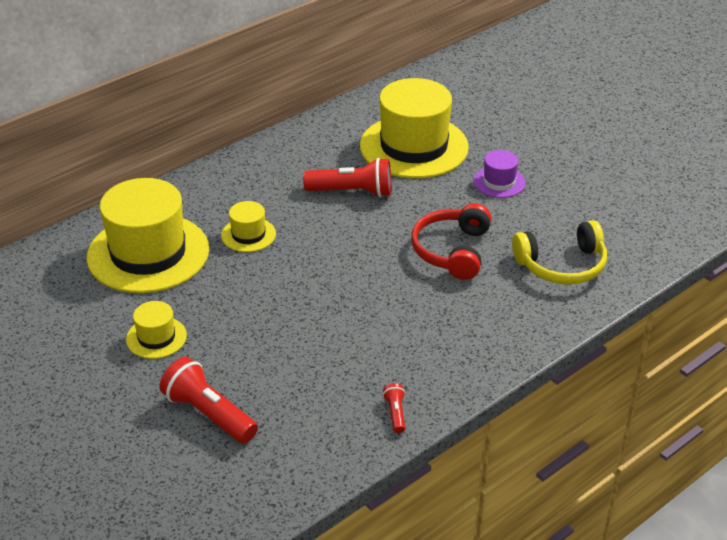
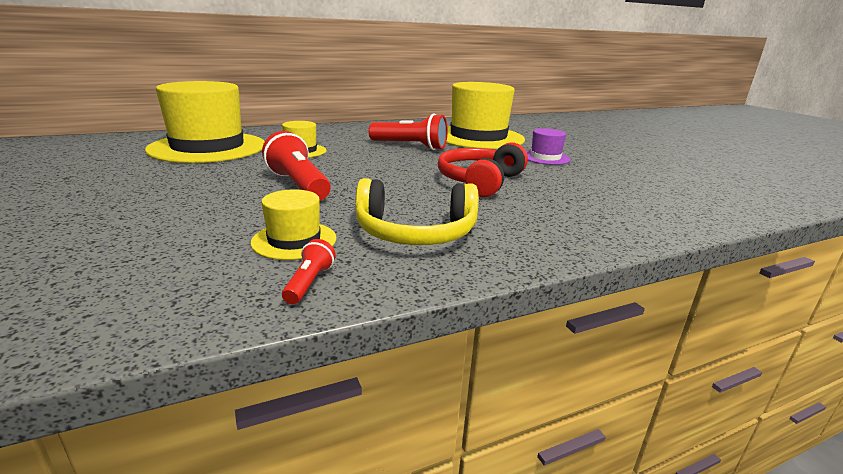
camera: 15 degrees right, 15 degrees down
yellow hat [126,301,187,359] -> yellow hat moved to [251,189,336,260]
red flashlight [159,357,258,444] -> red flashlight moved to [262,131,331,200]
yellow headphones [512,220,607,285] -> yellow headphones moved to [355,178,478,245]

